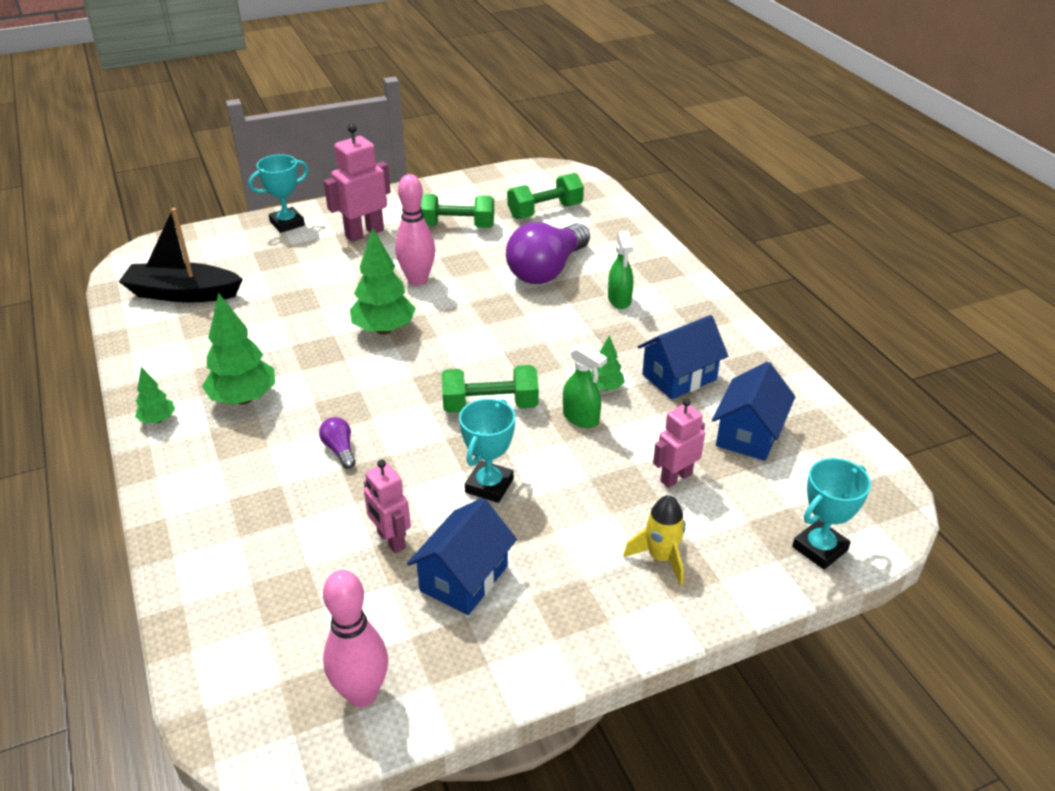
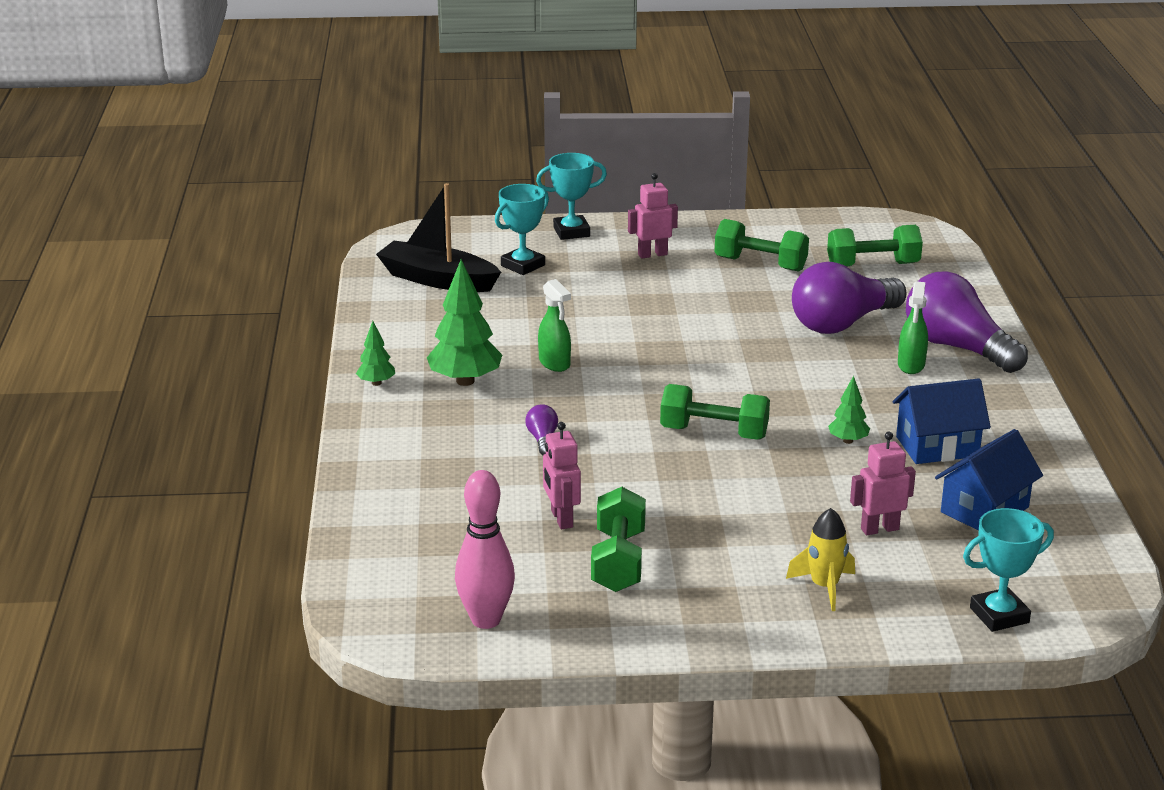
camera: 20 degrees right, 10 degrees down
pink robot [324,124,391,242] -> pink robot [628,173,678,259], size x0.65
green tree [350,228,416,335] -> none
pink bowling pin [395,174,435,286] -> none
blue house [407,498,517,615] -> green dumbbell [591,487,646,592]
turquoise trophy [459,399,515,503] -> turquoise trophy moved to [495,184,549,275]
green spray bottle [563,343,607,428] -> green spray bottle moved to [538,279,571,372]
none -> purple light bulb [906,271,1028,373]

